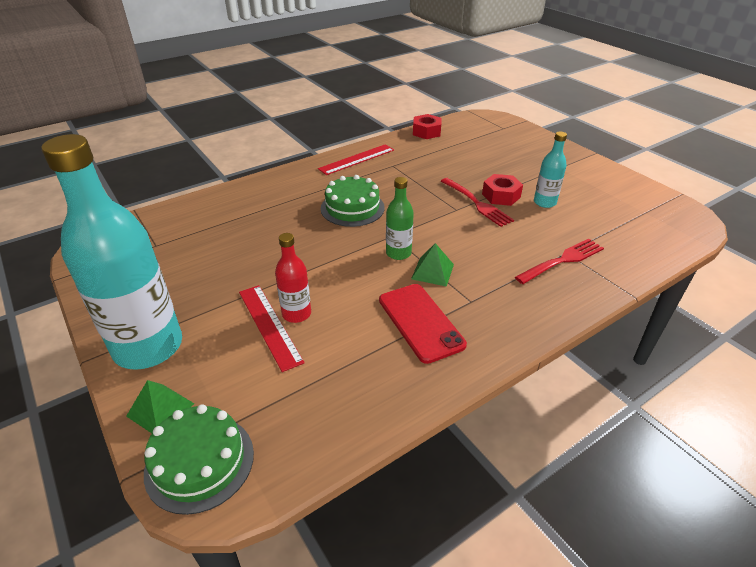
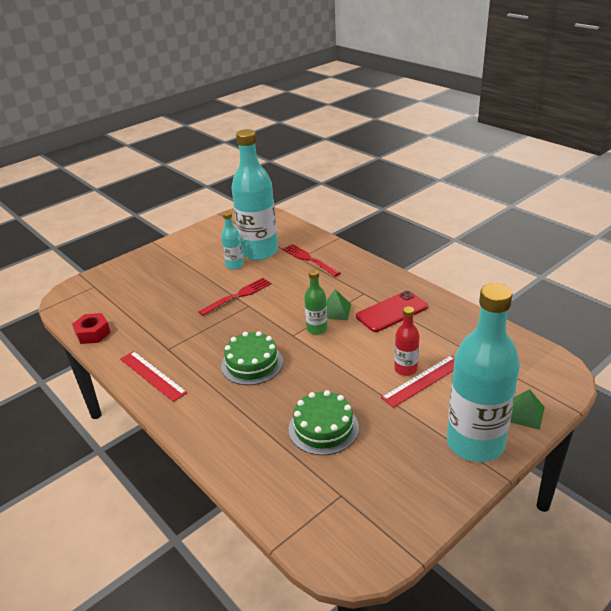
camera: 95 degrees left, 5 degrees down
green cake [144,404,254,515] -> green cake moved to [289,390,359,455]
red nut [482,174,523,206] -> none
none -> turquoise bottle [232,129,278,260]

